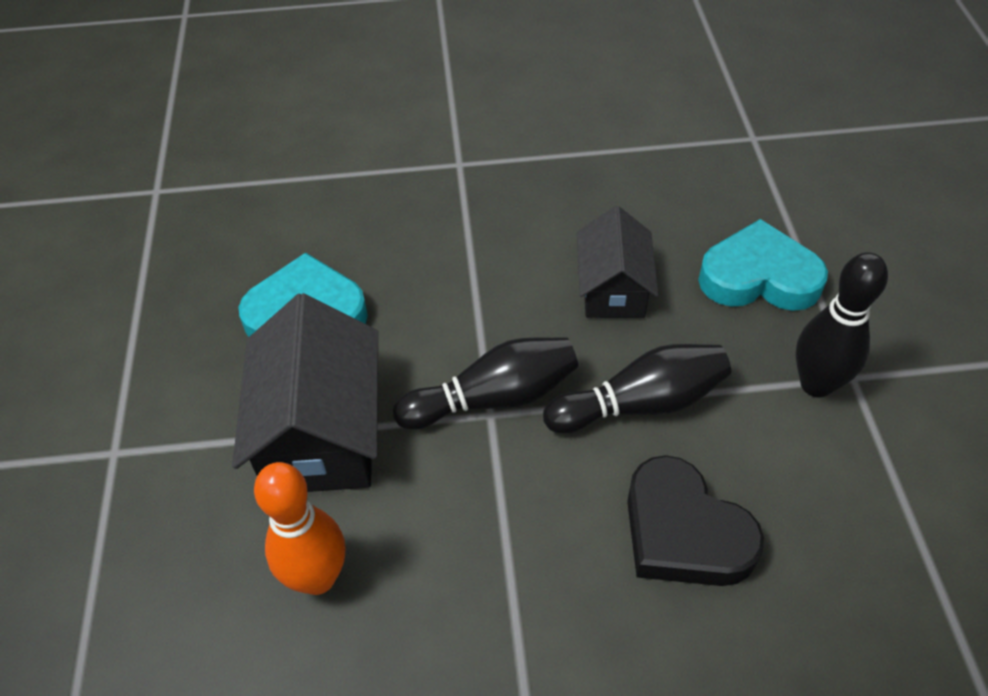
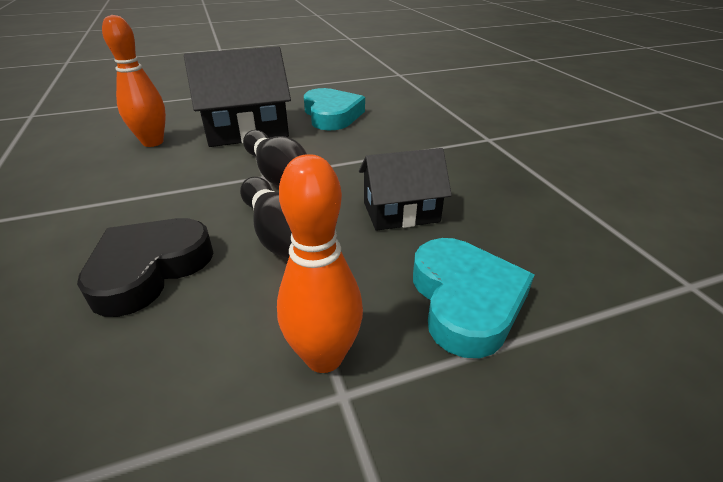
camera: 75 degrees right, 15 degrees down
black bowling pin [796,252,888,398] -> orange bowling pin [277,154,363,373]

